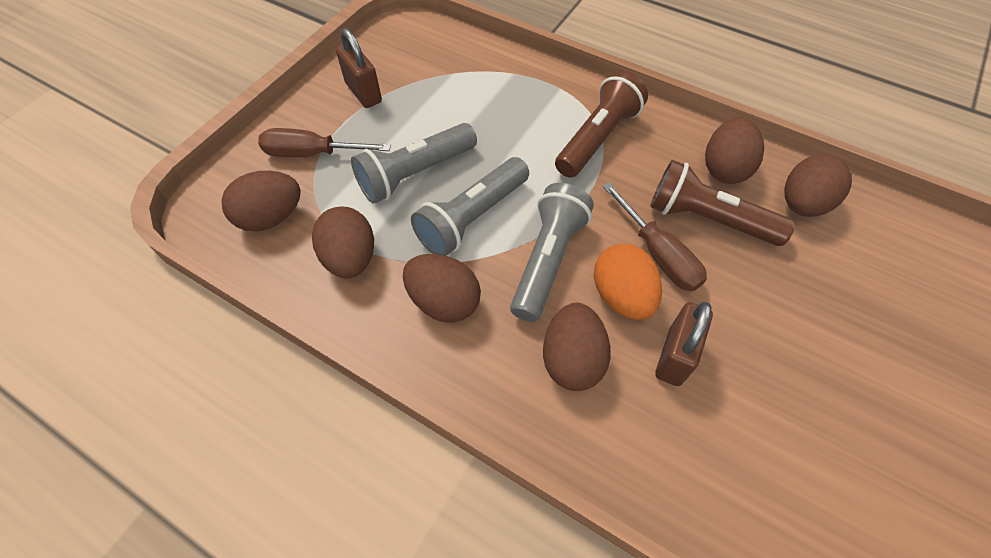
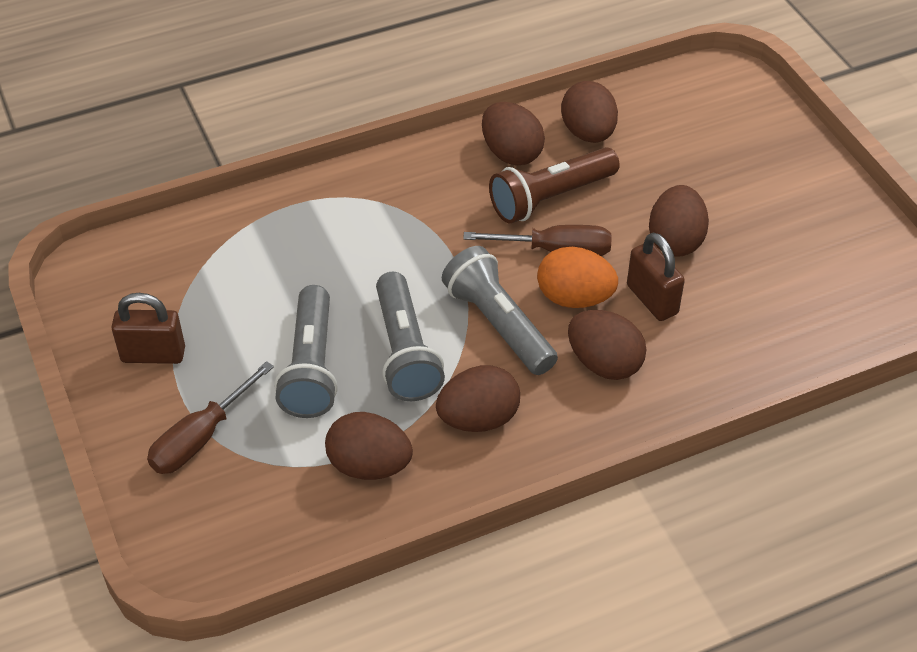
camera: 55 degrees left, 10 degrees down
brown egg [222,171,301,232] -> brown egg moved to [649,185,709,257]
brown flashlight [555,70,648,178] -> none

